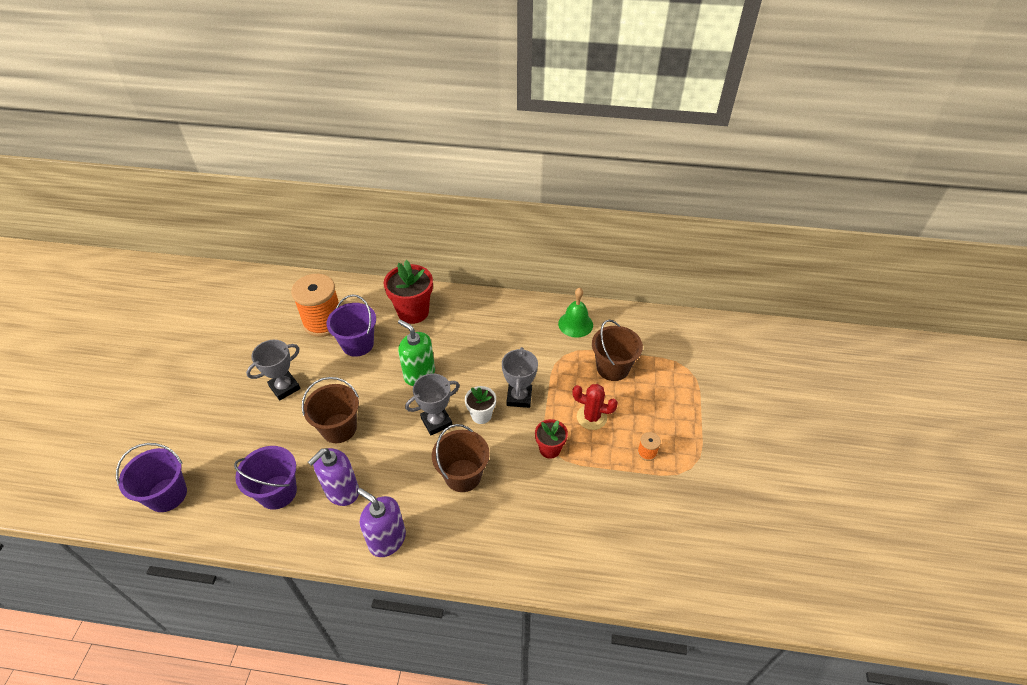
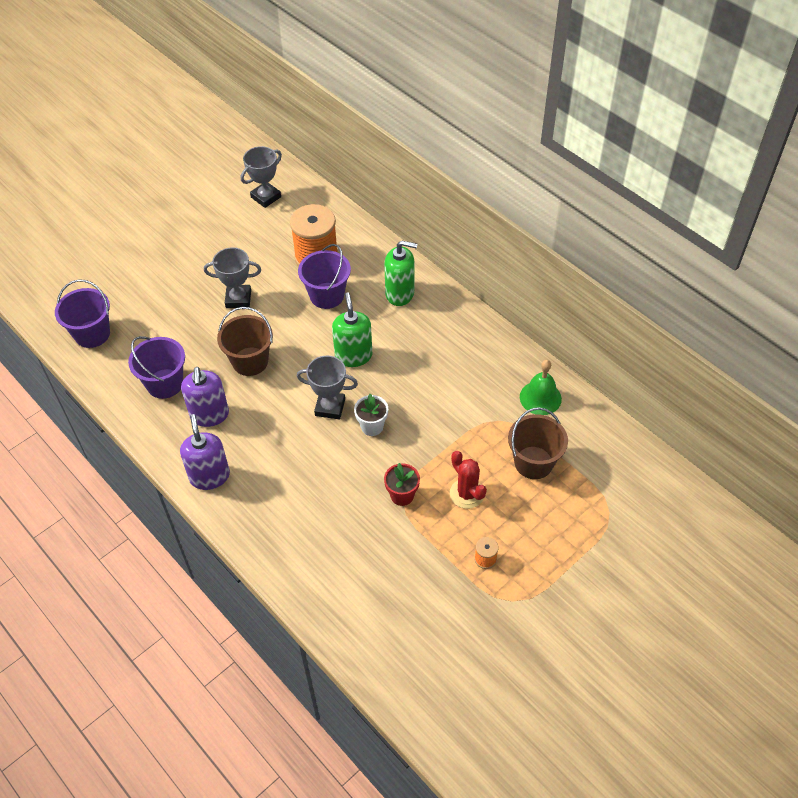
camera: 40 degrees right, 5 degrees up
purple soap dispenser [308,448,359,506] -> purple soap dispenser turned 90 degrees counterclockwise [181,367,229,427]
red flower pot [383,260,433,324] -> green soap dispenser [384,241,417,306]
brown bucket [432,424,490,492] -> none
grey trophy [502,347,538,408] -> grey trophy moved to [241,146,282,208]

